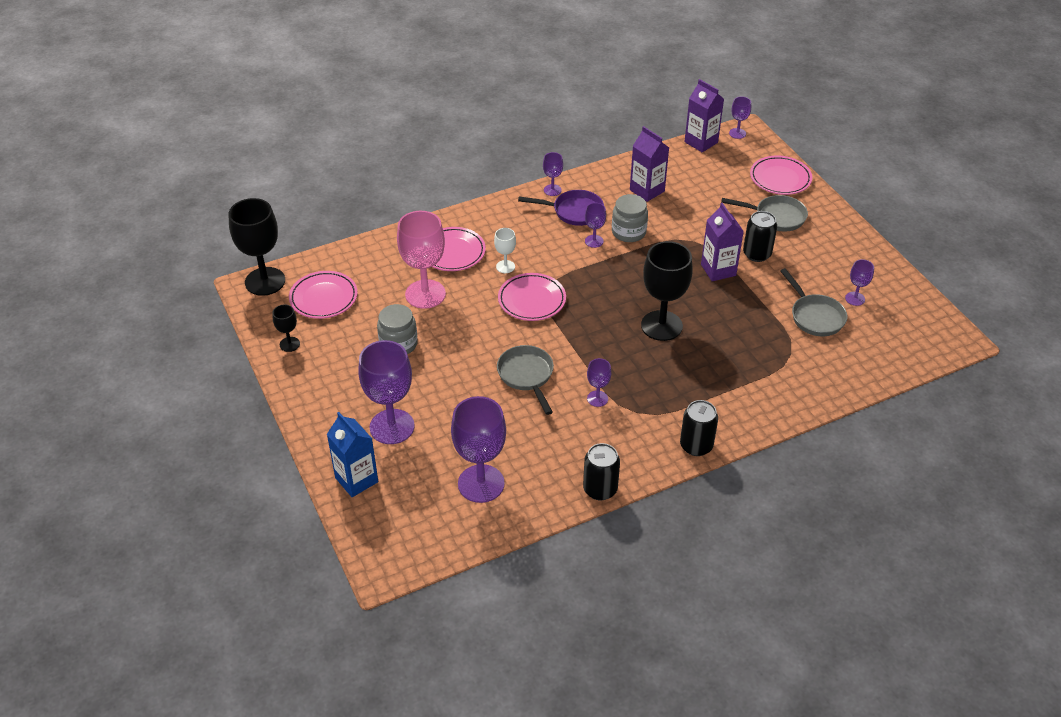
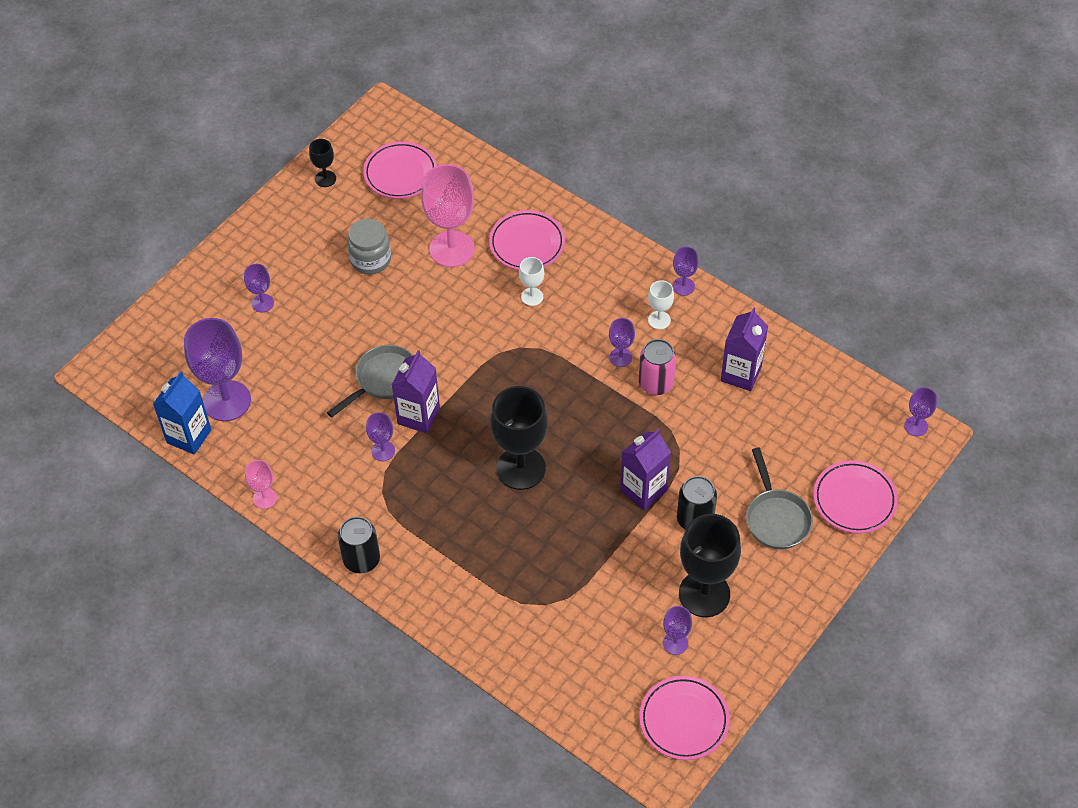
camera: 65 degrees right, 10 degrees up
black goblet [228,198,285,296] -> black goblet moved to [679,514,741,617]
blue carton [327,412,378,497] -> blue carton moved to [153,371,211,455]
purple goblet [358,340,415,444] -> purple goblet [244,264,274,312], size x0.48
pink plate [498,273,566,321] -> pink plate moved to [639,676,730,760]
purple pan [518,190,604,226] -> white goblet [648,280,674,329]
black can [583,443,620,500] -> pink goblet [245,460,277,509]
grey jar [612,194,648,242] -> pink can [639,339,676,395]
purple carton [684,79,724,152] -> purple carton moved to [392,350,440,433]
grey pan [780,268,847,336] -> none

